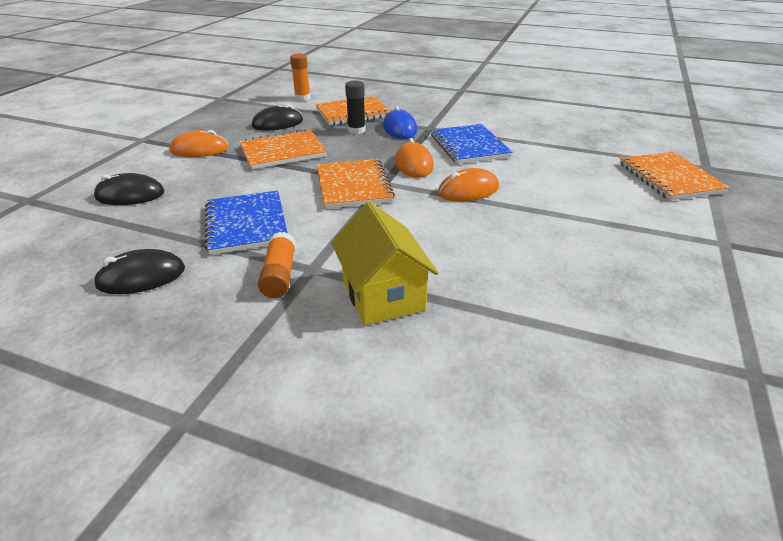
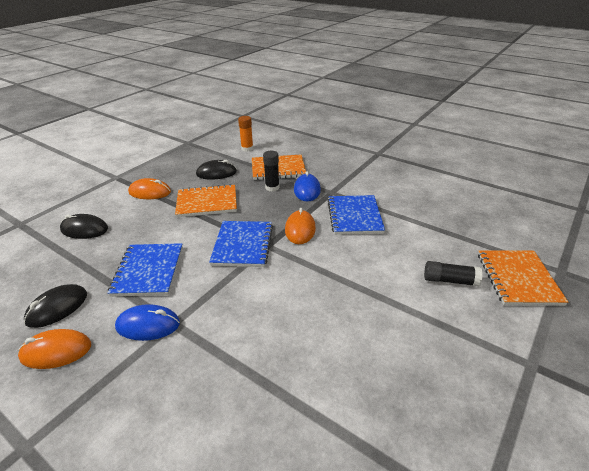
camera: 15 degrees right, 0 degrees up
black mouse [93,249,185,294] -> black mouse turned 45 degrees counterclockwise [24,284,87,328]
orange glue stick [258,232,296,298] -> blue mouse [115,304,180,341]
orange notebook [317,159,395,209] -> blue notebook [209,221,273,267]
yellow house [331,202,439,325] -> none
orange mouse [438,168,499,201] -> orange mouse moved to [18,329,91,369]
none -> black glue stick [424,261,483,287]

